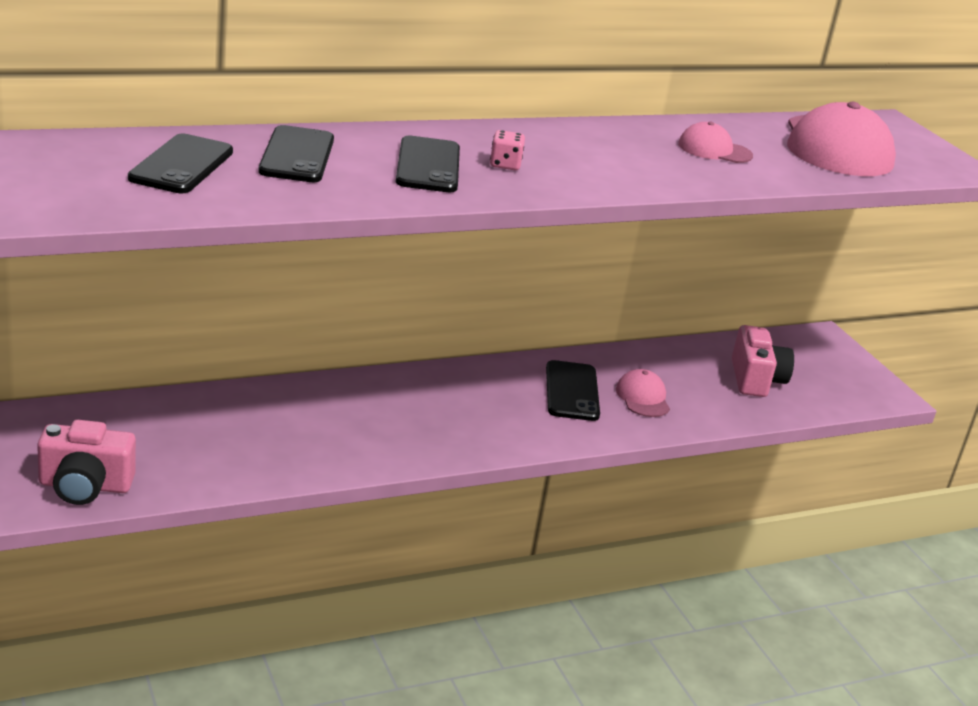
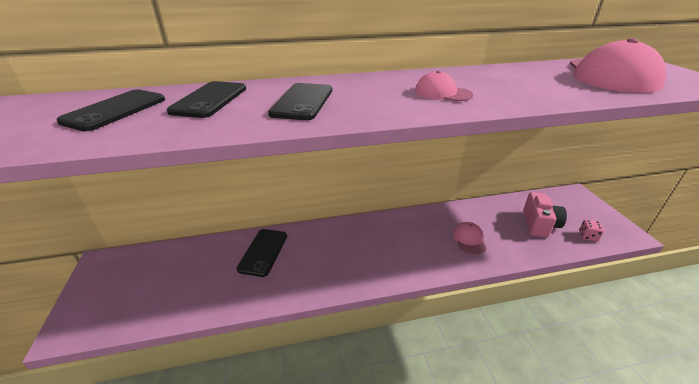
camera: 15 degrees right, 5 degrees up
pink camera [37,420,136,505] -> none
pink dice [490,130,525,170] -> pink dice moved to [579,220,604,241]
black phone [546,360,600,421] -> black phone moved to [237,229,287,277]
pink cap [678,122,753,163] -> pink cap moved to [415,71,473,101]

